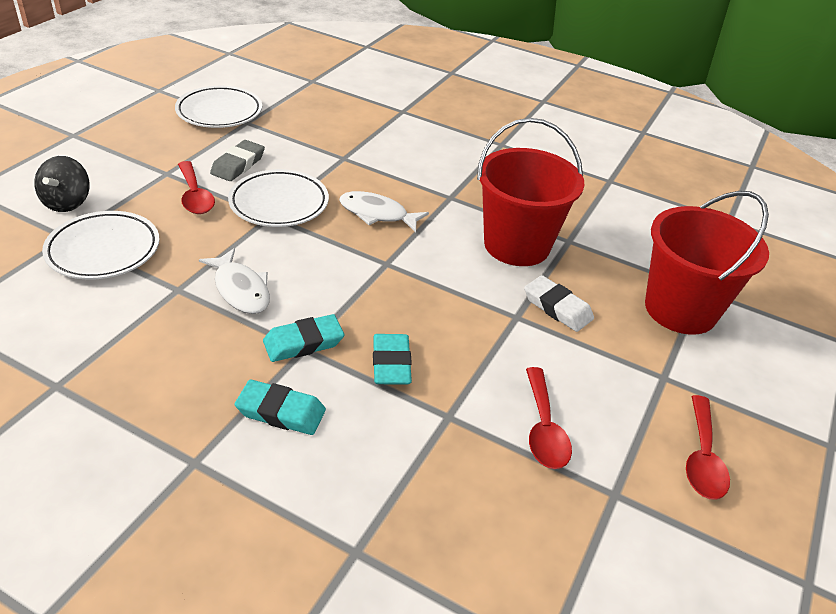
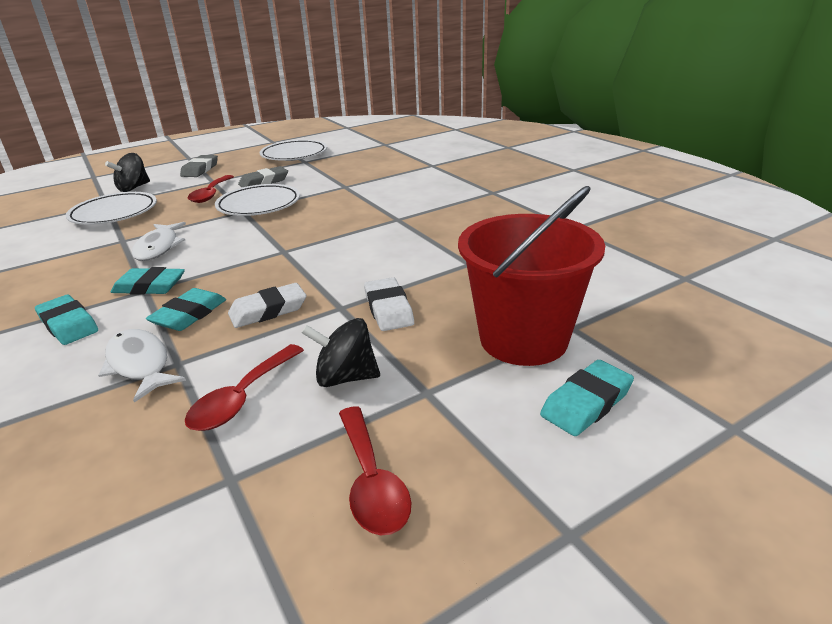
camera: 35 degrees right, 10 degrees down
white fish [339,191,429,232] -> white fish moved to [98,329,186,403]
red bucket [477,118,584,266] -> none
red spoon [686,395,730,500] -> red spoon turned 60 degrees counterclockwise [339,407,412,536]
none -> grey eraser [180,155,218,177]
none -> white eraser [228,283,306,328]
none -> black spinning top [301,318,380,387]
none -> turquoise eraser [540,360,634,436]

